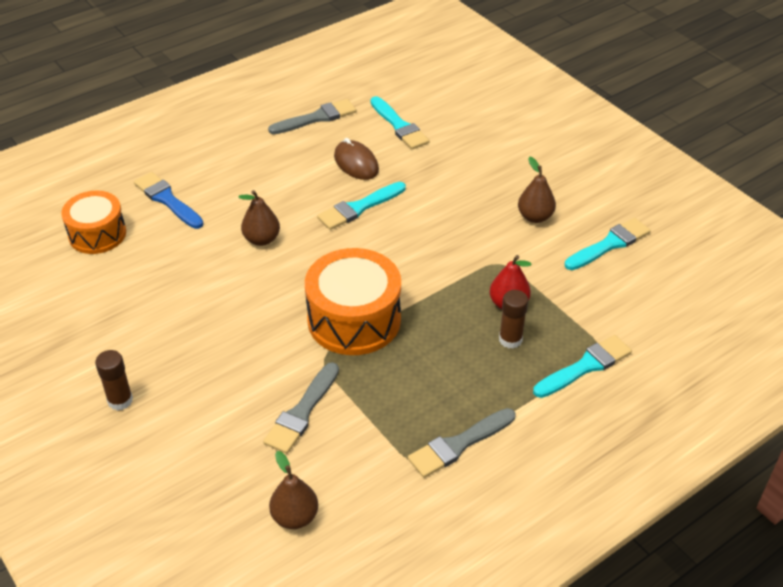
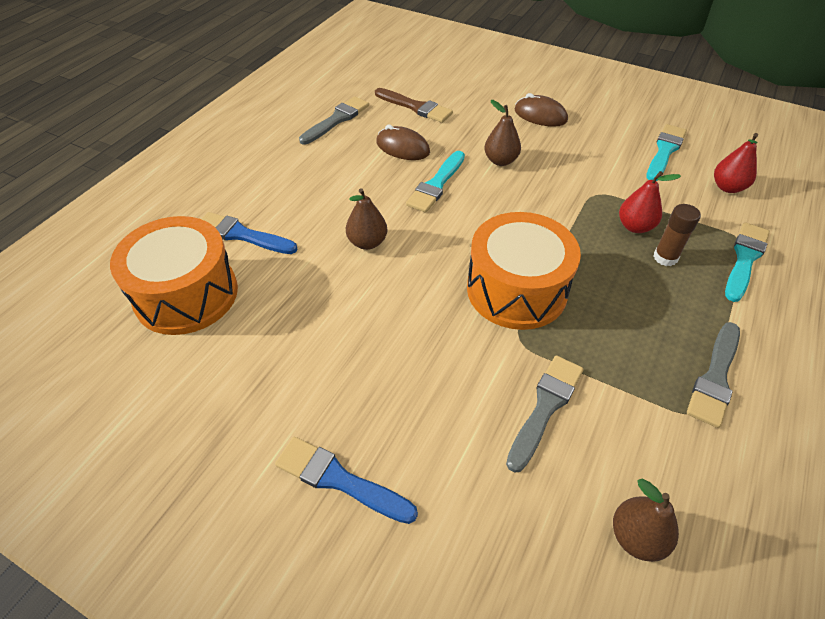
camera: 25 degrees left, 5 degrees up
orange drum [61,191,126,254] -> orange drum [110,216,238,335], size x1.52
brown glue stick [95,350,133,411] -> blue brush [275,437,418,524]
grey brush [263,362,339,454] -> grey brush turned 150 degrees counterclockwise [506,355,583,473]
turquoise brush [370,96,429,149] -> brown brush [375,88,453,123]
brown pear [518,156,556,223] -> brown pear moved to [484,100,521,166]
none -> brown mouse [514,93,568,127]
none -> red pear [714,133,758,193]

